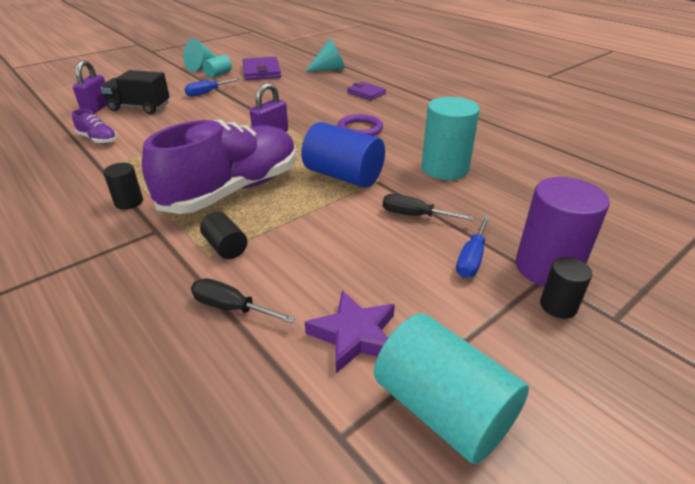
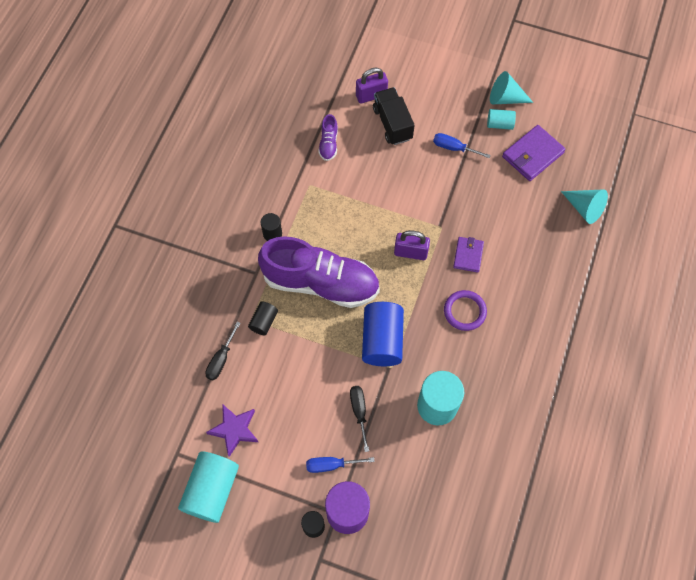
camera: 60 degrees right, 30 degrees up
black screwdriver [191,278,295,323] -> black screwdriver turned 150 degrees counterclockwise [205,322,241,380]
purple wallet [347,82,386,100] -> purple wallet moved to [453,237,484,273]

